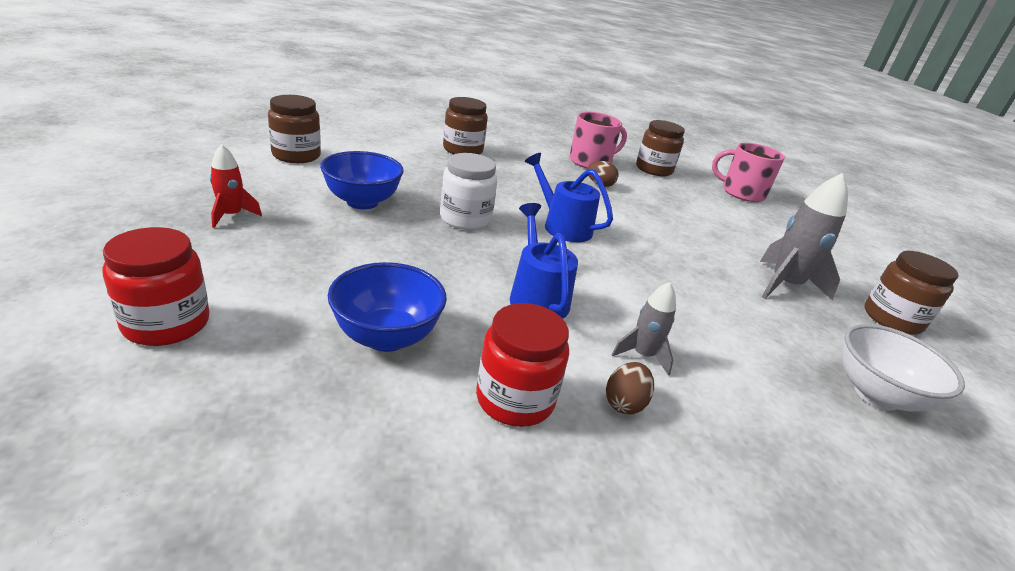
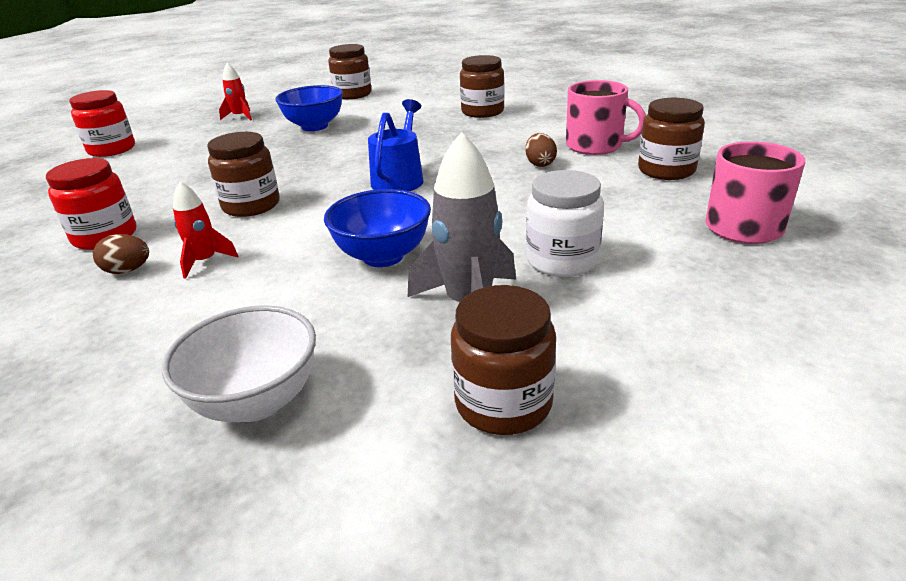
camera: 65 degrees right, 0 degrees up
blue bowl [328,262,447,352] -> blue bowl moved to [324,189,431,267]
white jar [440,153,497,230] -> white jar moved to [526,170,604,277]
blue watering can [510,203,578,319] -> brown jar [207,132,280,217]
grey rocket [611,282,676,376] -> red rocket [173,181,239,279]

